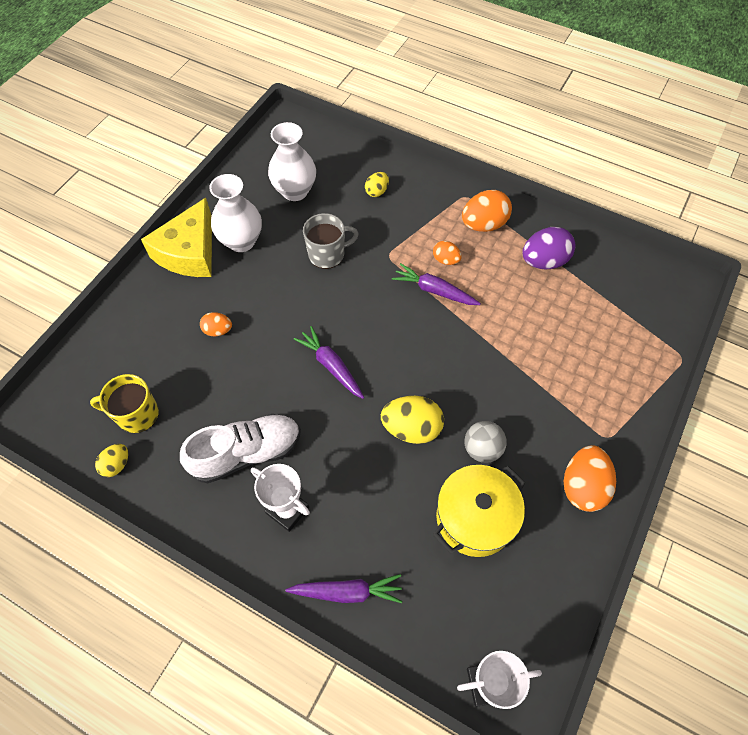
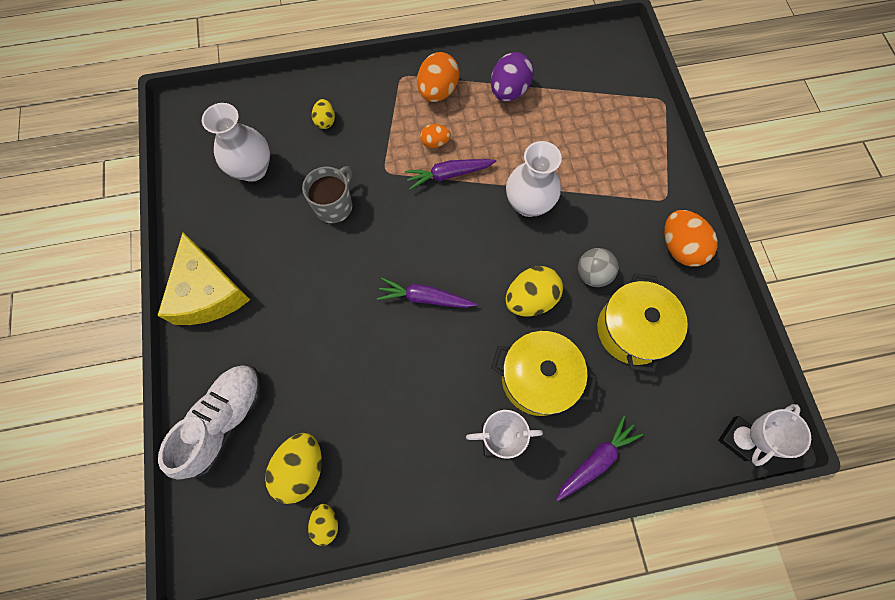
camera: 40 degrees left, 10 degrees up
yellow mug [90,374,159,433] -> yellow egg [265,433,322,504]
white shoe [180,414,301,483] -> white shoe moved to [158,365,262,480]
orange egg [200,312,232,336] -> none
white vase [209,174,262,252] -> white vase moved to [506,141,562,217]
none -> yellow pot [491,331,597,416]

